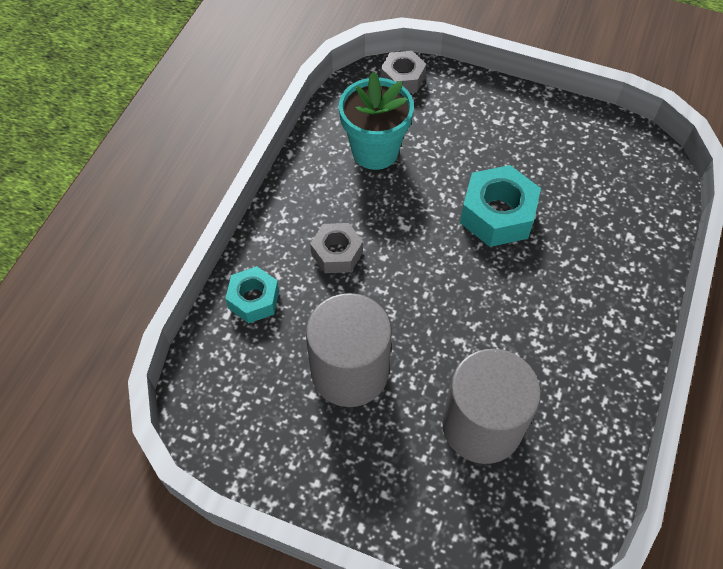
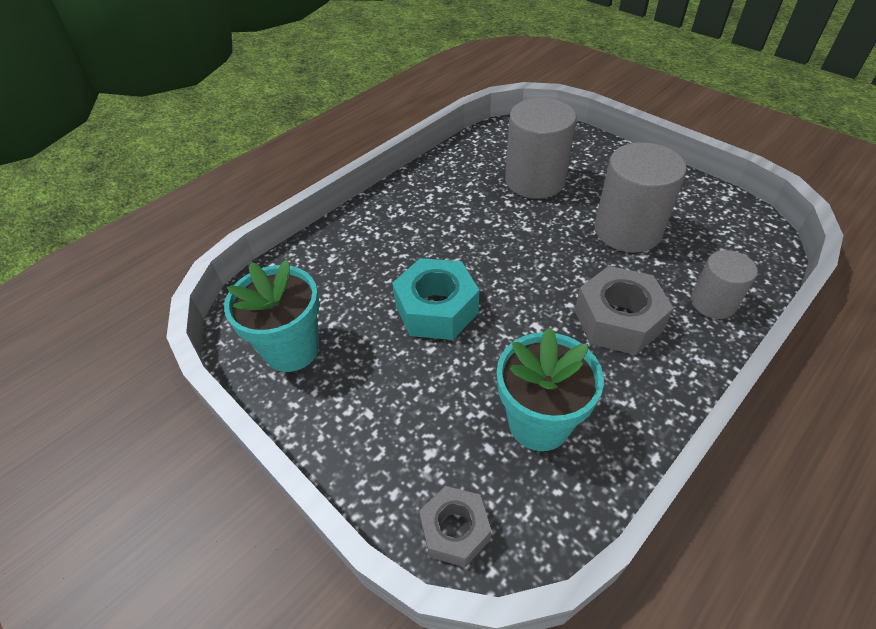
camera: 155 degrees left, 10 degrees down
turquoise nut [225,266,279,323] -> grey cylinder [691,250,758,319]
grey nut [310,223,363,273] -> grey nut [575,266,673,355], size x1.57
none -> turquoise flower pot [224,260,320,372]

